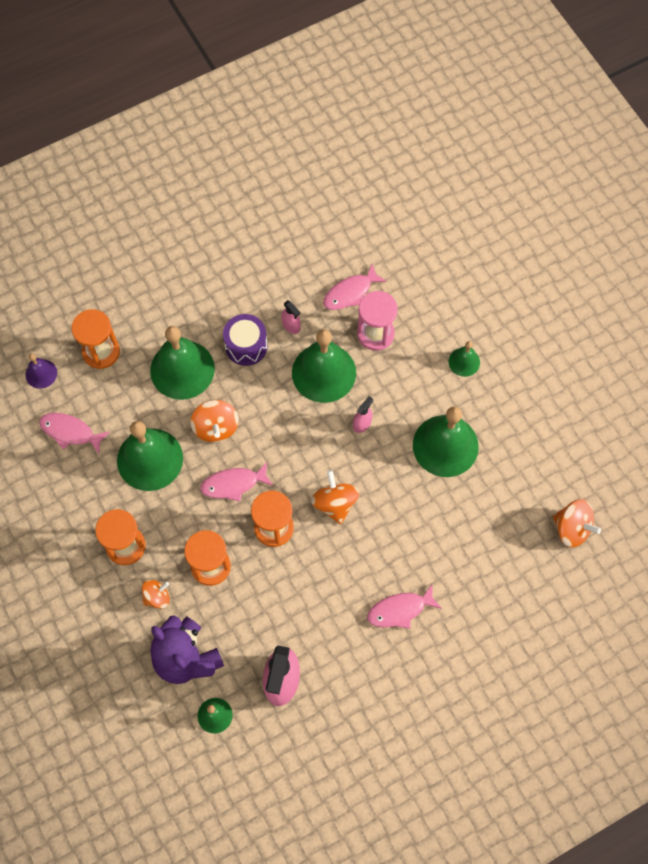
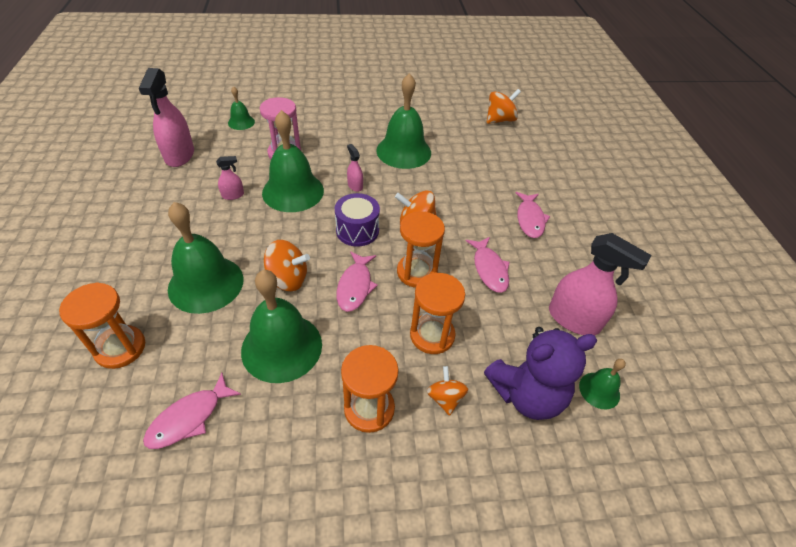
camera: 70 degrees left, 20 degrees down
purple bell [26,353,57,389] -> none
purple drum [223,314,268,366] -> purple drum moved to [335,193,380,247]
pink fish [323,264,387,310] -> pink fish moved to [466,237,510,293]
green bell [448,341,480,377] -> green bell moved to [228,86,255,130]
none -> pink spray bottle [139,68,194,167]

